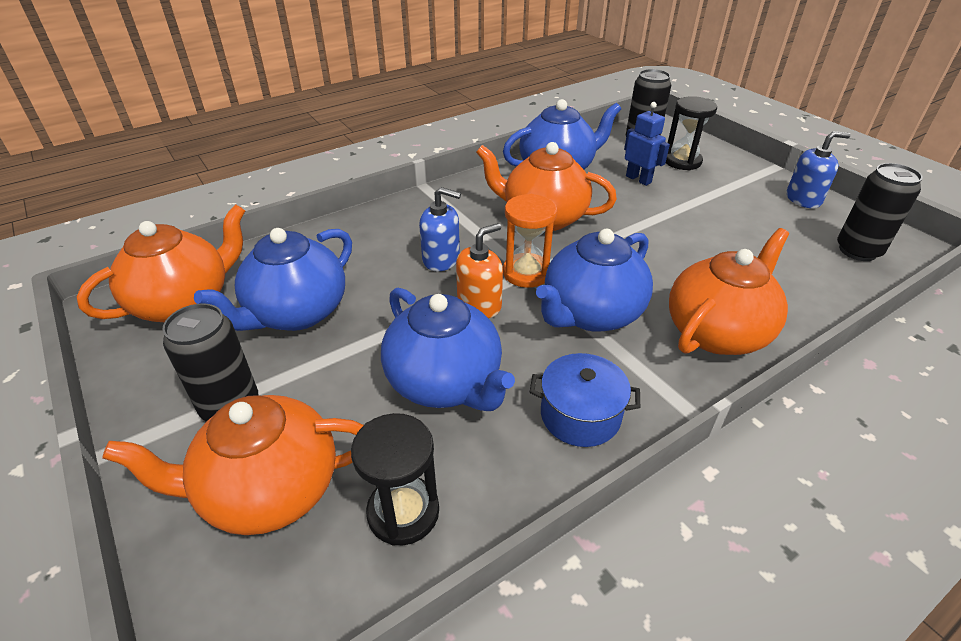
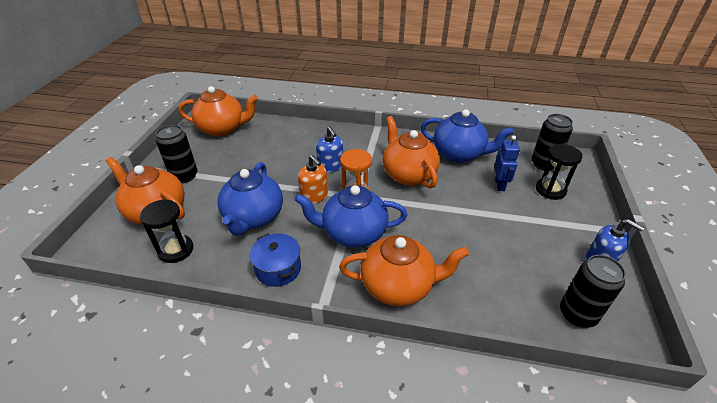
camera: 45 degrees right, 0 degrees up
blue teapot [194,228,352,331] -> none
orange soap dispenser [456,223,503,318] -> orange soap dispenser turned 45 degrees clockwise [298,155,328,204]

